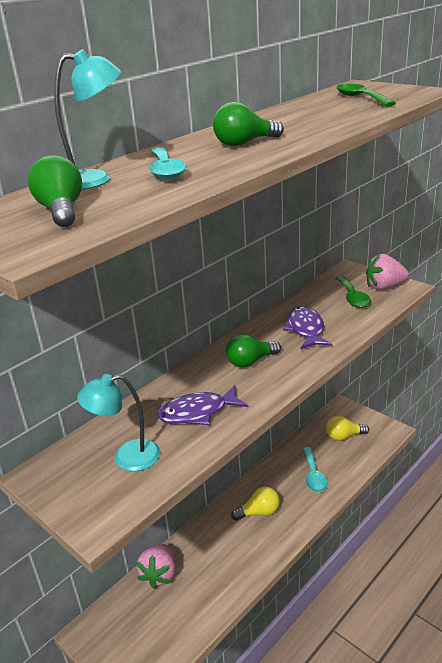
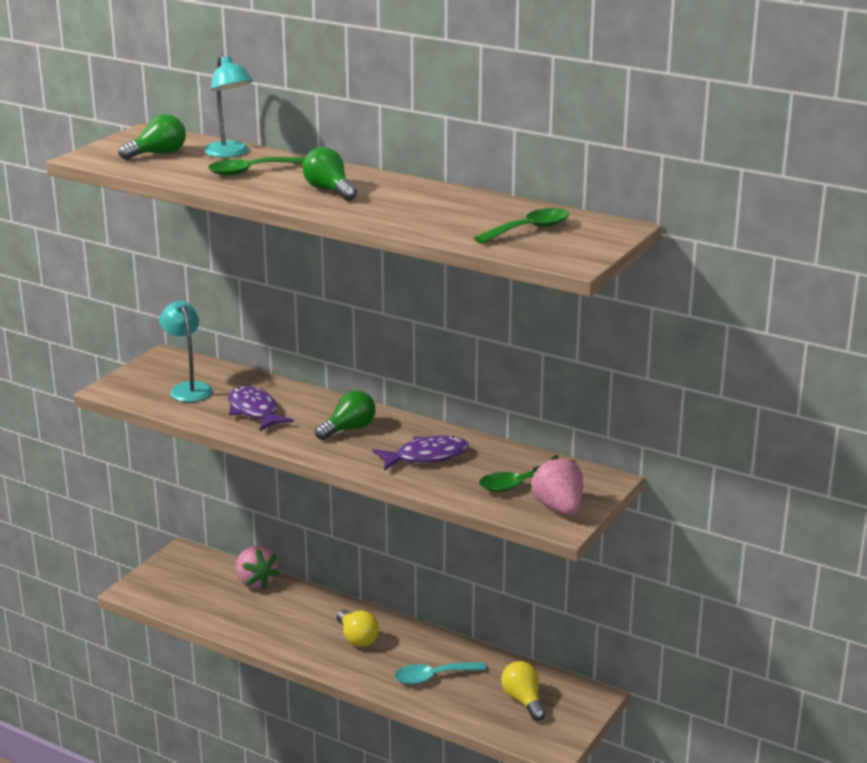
camera: 75 degrees right, 5 degrees down
pink strawberry [136,544,176,589] -> pink strawberry turned 120 degrees counterclockwise [236,546,280,590]
turquoise spoon [149,146,187,179] -> green spoon [208,157,304,176]
green light bulb [226,334,281,368] -> green light bulb turned 90 degrees clockwise [315,390,375,440]

